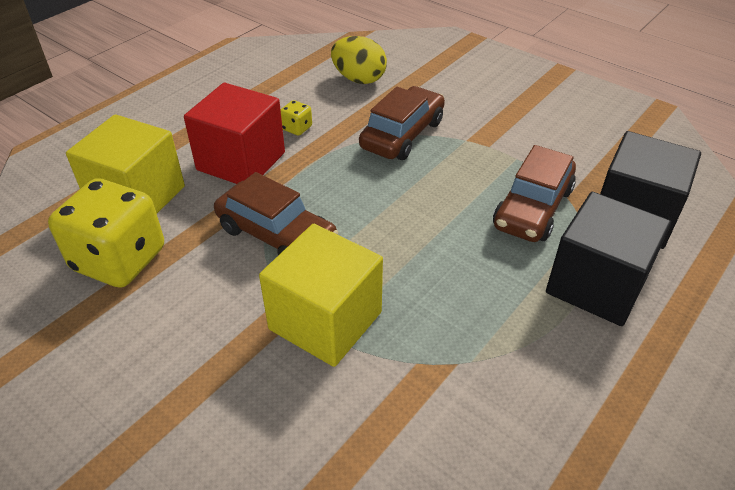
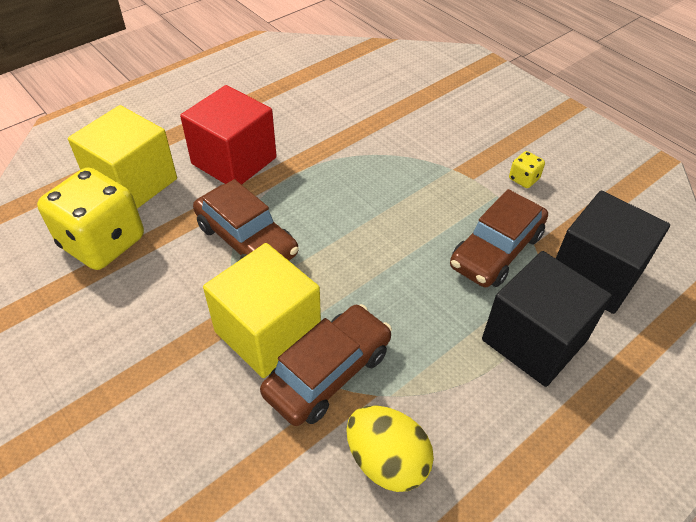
camera: 10 degrees right, 5 degrees up
yellow dice [281,100,312,136] -> yellow dice moved to [509,151,545,188]
yellow egg [331,36,387,84] -> yellow egg moved to [346,405,434,492]
brown car [359,86,445,160] -> brown car moved to [260,304,392,426]

